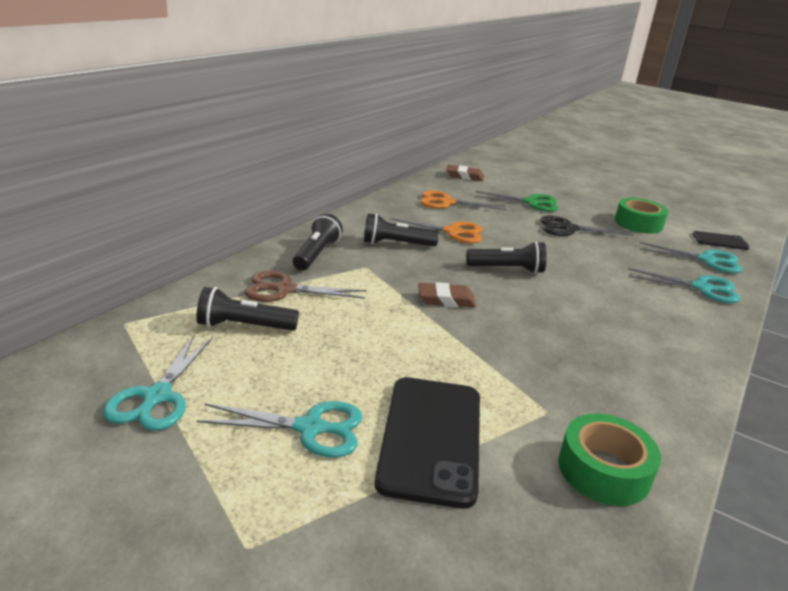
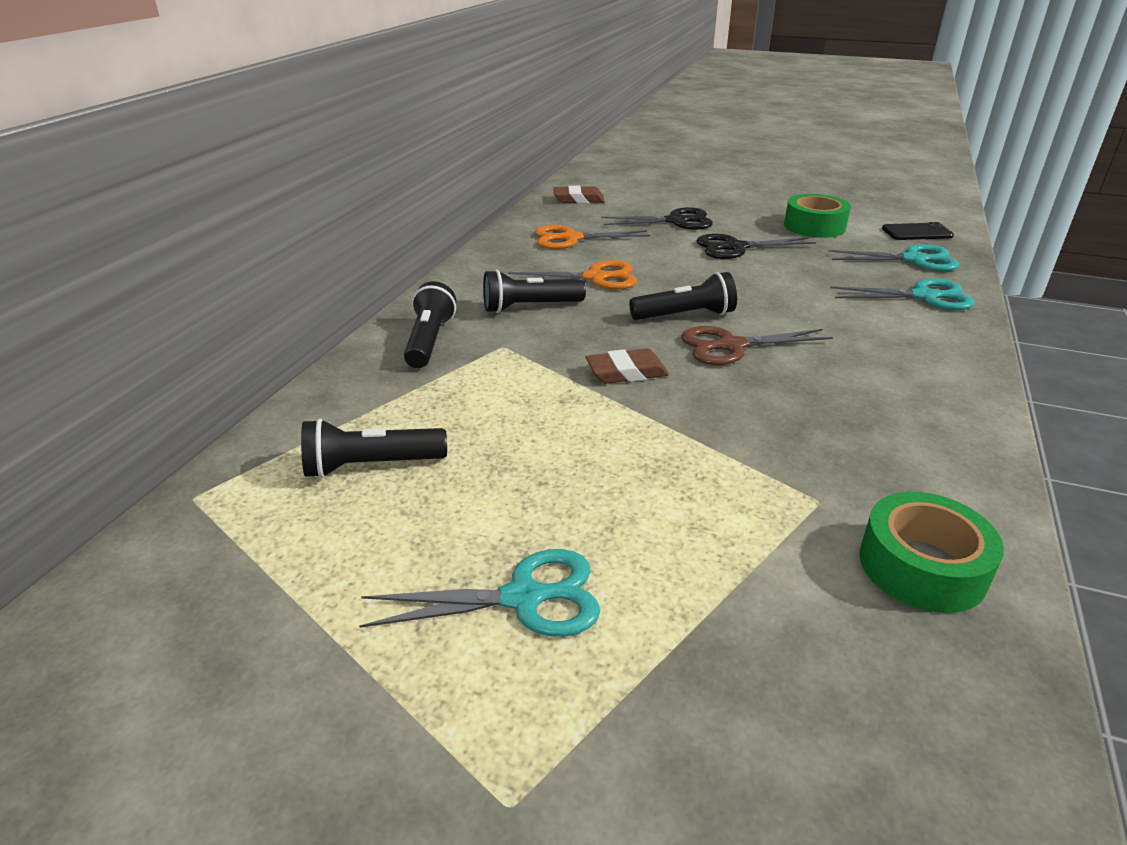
camera: 10 degrees left, 5 degrees up
turquoise scissors [103,335,213,431] -> none
brown scissors [245,271,366,302] -> brown scissors moved to [681,326,833,365]
black phone [375,377,480,509] -> none
green scissors [475,191,559,212] -> black scissors [601,207,713,230]

